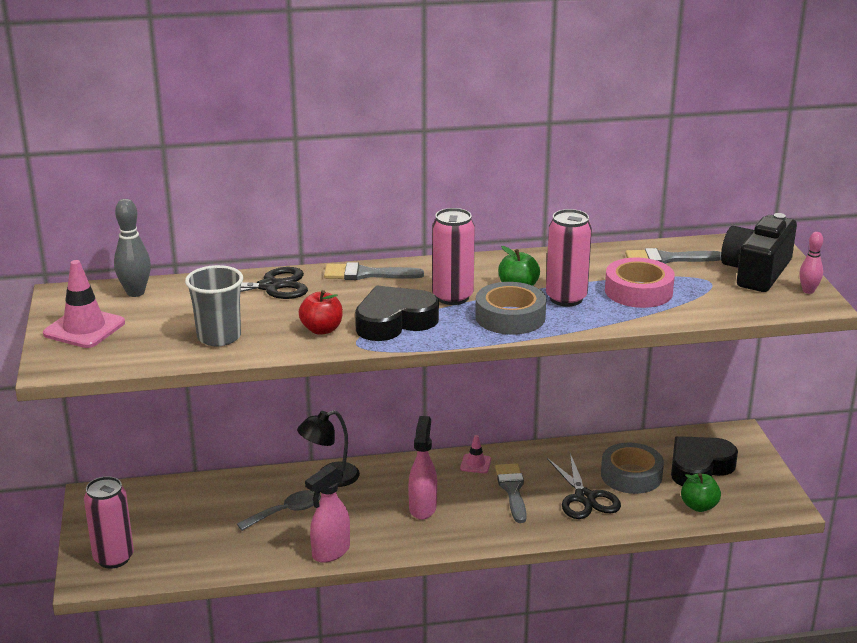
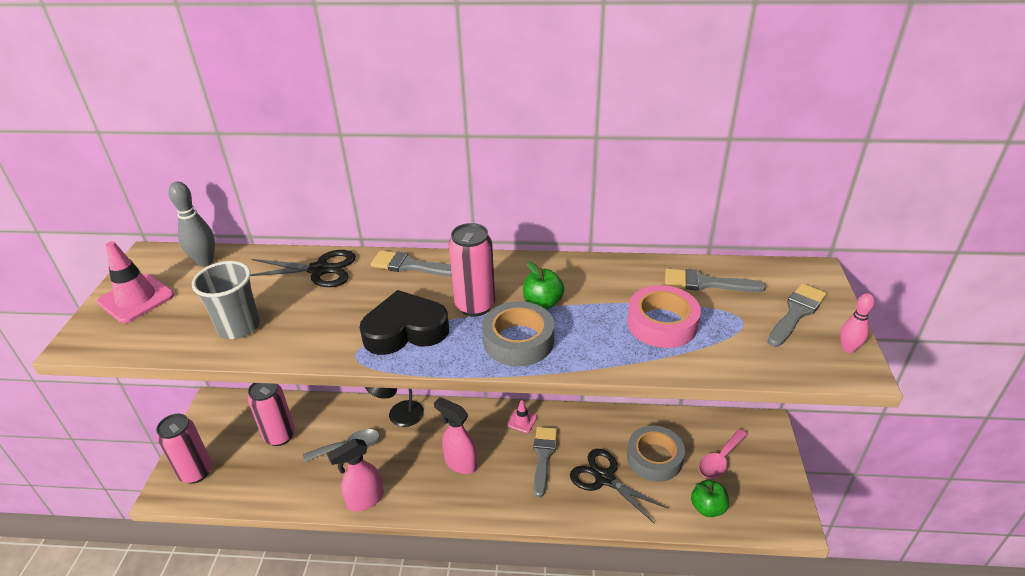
camera: 15 degrees right, 10 degrees up
red apple [299,290,343,335] -> none
pink spray bottle [408,416,437,520] -> pink spray bottle turned 75 degrees counterclockwise [434,397,477,474]
pink can [546,209,592,307] -> pink can moved to [248,383,295,446]
black scissors [547,454,621,519] -> black scissors turned 135 degrees clockwise [570,449,667,524]
black heart [671,436,738,486] -> pink spoon [699,429,748,479]
black camera [721,213,797,292] -> grey brush [767,283,827,347]

